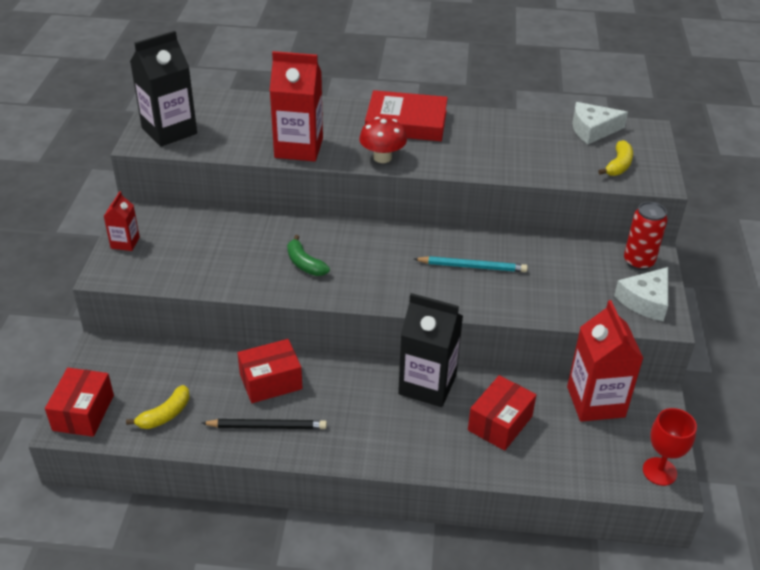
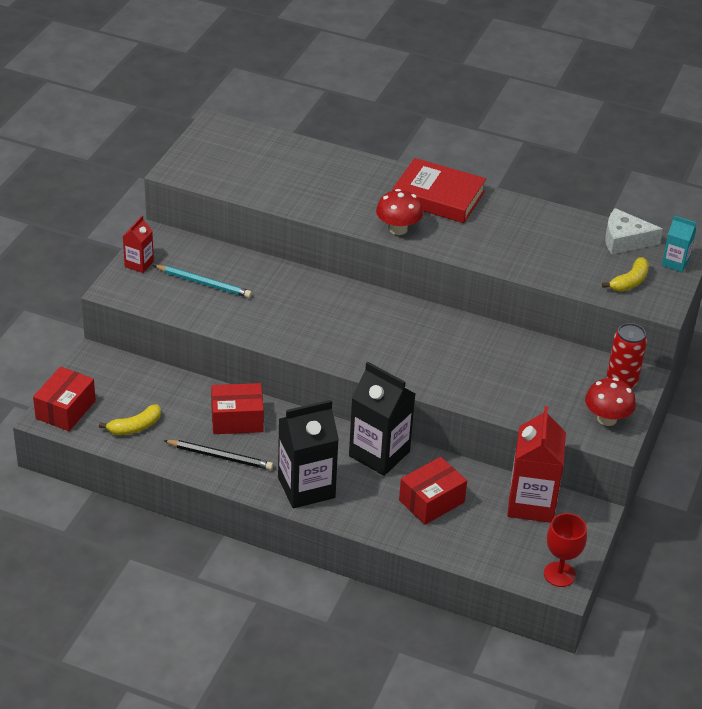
camera: 15 degrees right, 0 degrees up
black carton [130,31,197,147] -> black carton moved to [278,400,339,508]
red carton [270,51,323,162] -> none
green banana [287,235,330,276] -> none
turquoise pencil [414,256,528,272] -> turquoise pencil moved to [153,265,252,298]
white cheese [614,267,668,321] -> red mushroom [585,378,636,426]
none -> turquoise carton [662,216,696,272]

